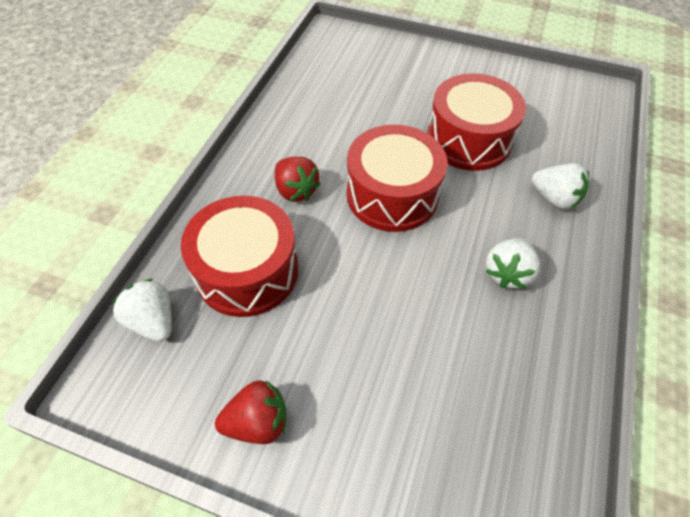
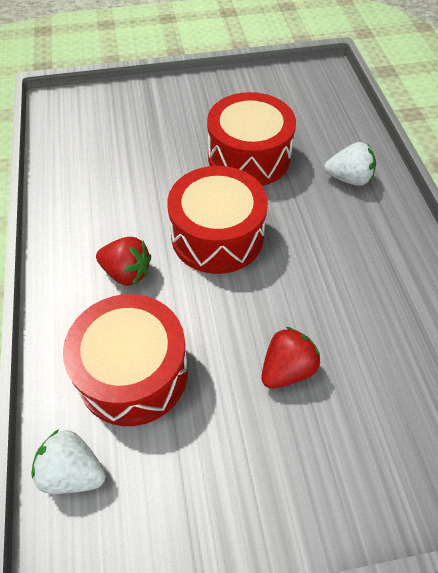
camera: 30 degrees left, 0 degrees up
red strawberry [215,380,286,444] -> red strawberry moved to [261,327,320,389]
white strawberry [486,238,540,289] -> none

